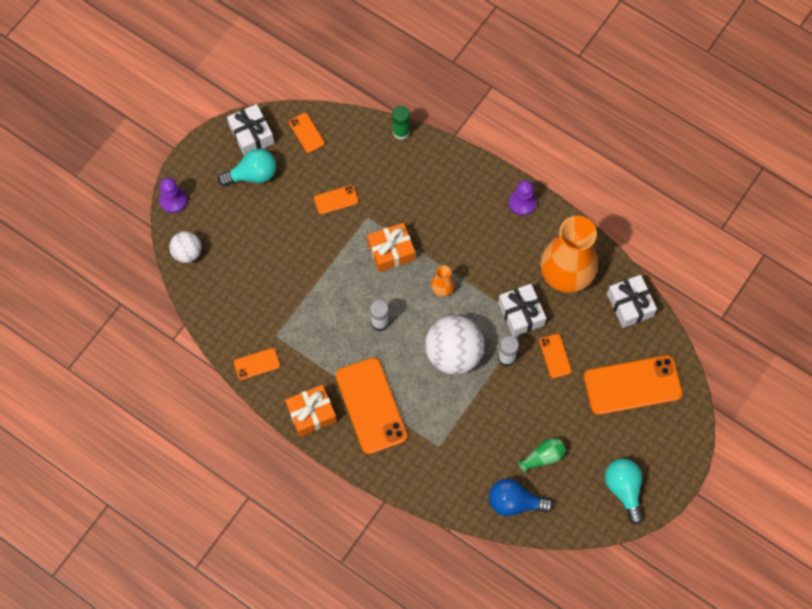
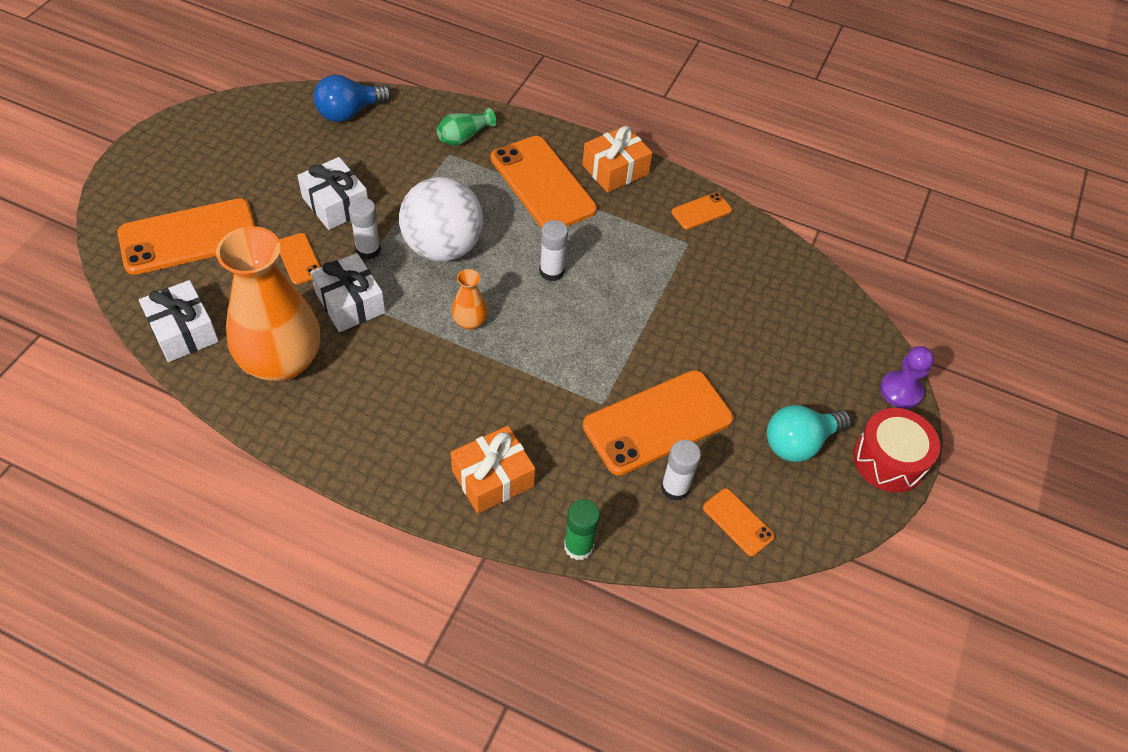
camera: 165 degrees right, 15 degrees down
white ball [169,231,202,263] -> none
white gift [227,104,274,156] -> white gift moved to [297,157,368,230]
orange phone [314,185,359,215] -> orange phone [583,370,733,476], size x2.12
orange gift [367,223,415,272] -> orange gift moved to [451,426,535,514]
blue light bulb [489,479,553,516] -> blue light bulb turned 150 degrees clockwise [313,75,392,122]
purple pawn [509,180,536,216] -> none
green vase [517,438,566,474] -> green vase moved to [437,108,496,146]
turquoise light bulb [605,459,643,525] -> none
none -> white glue stick [661,440,701,501]
none -> red drum [853,408,940,493]

